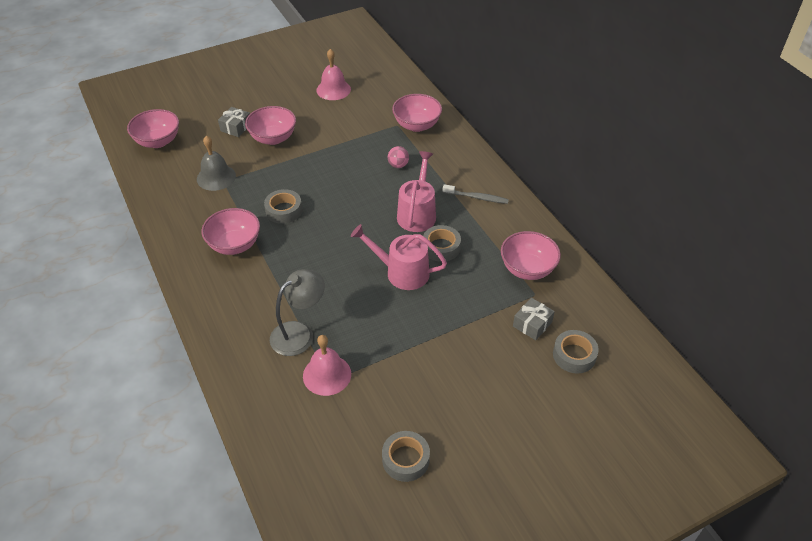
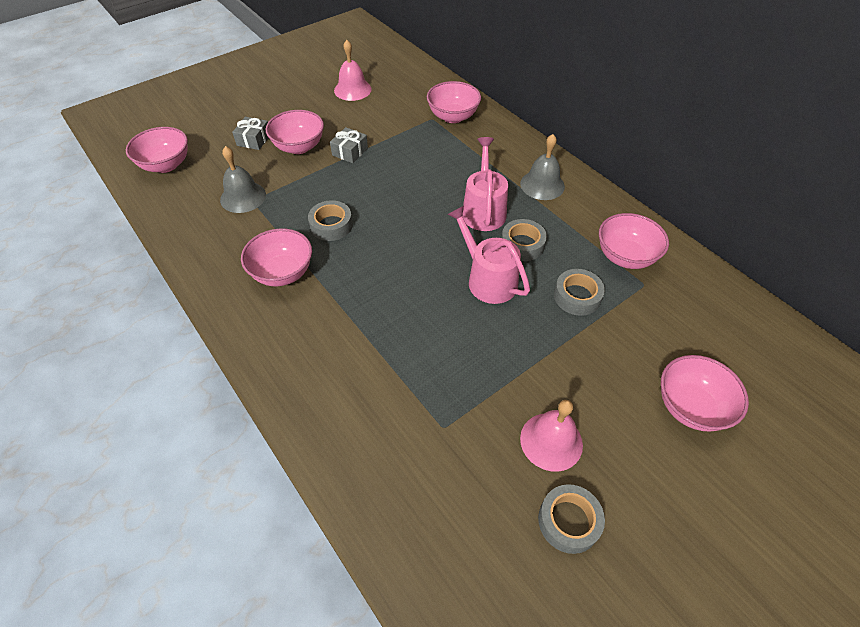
camera: 10 degrees left, 5 degrees up
grey lamp [270,269,325,356] -> none
pink bell [303,335,351,396] -> pink bell moved to [520,400,583,472]
pink watering can [351,224,447,290] -> pink watering can turned 45 degrees clockwise [447,206,530,304]
pink ball [388,146,409,168] -> none
grey toothbrush [443,184,509,204] -> grey bell [520,134,565,200]
grey gift [513,298,555,340] -> grey gift moved to [330,127,368,163]
grey tape [553,330,599,373] -> grey tape moved to [554,269,605,316]
none -> pink bowl [661,355,749,432]

